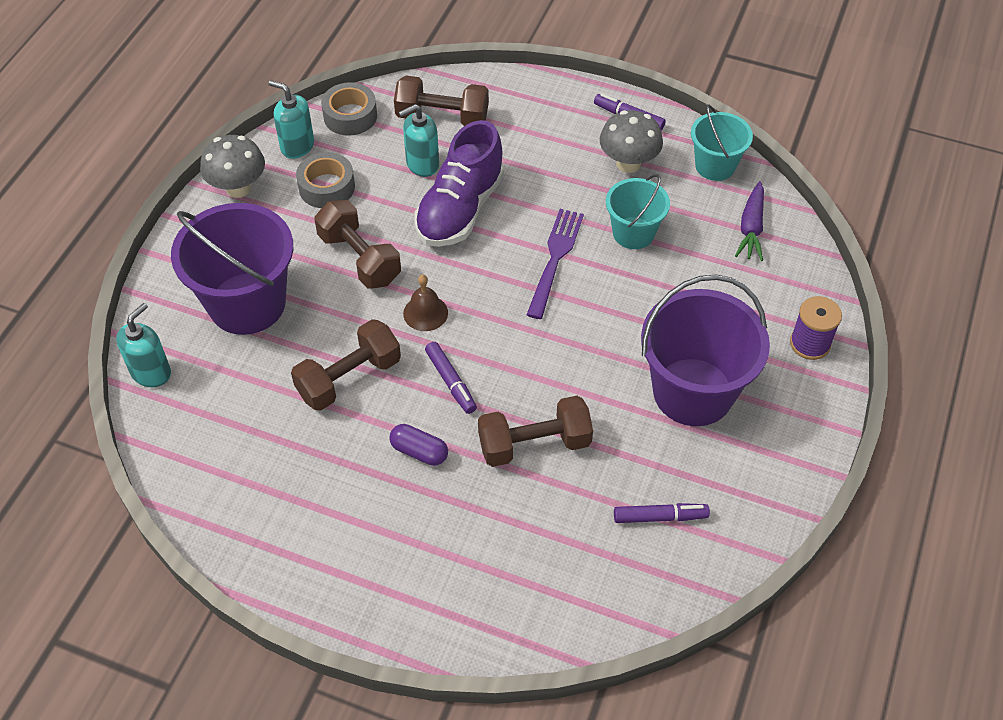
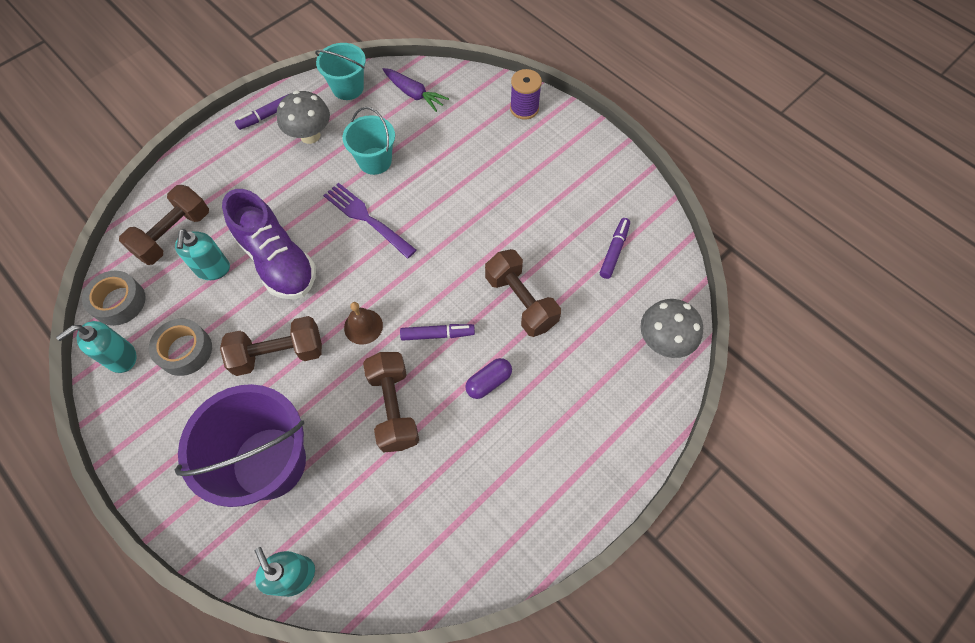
camera: 65 degrees left, 10 degrees up
grey mushroom [200,135,265,198] -> grey mushroom moved to [640,299,703,358]
brown dumbbell [478,396,593,467] -> brown dumbbell turned 45 degrees counterclockwise [485,249,561,337]
purple bucket [641,275,770,426] -> none

